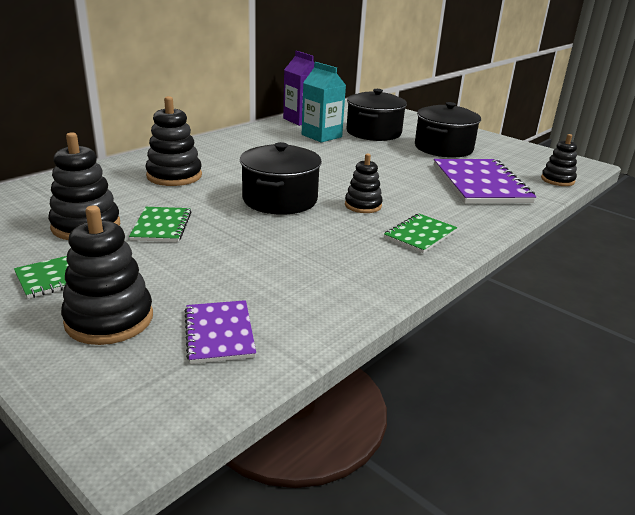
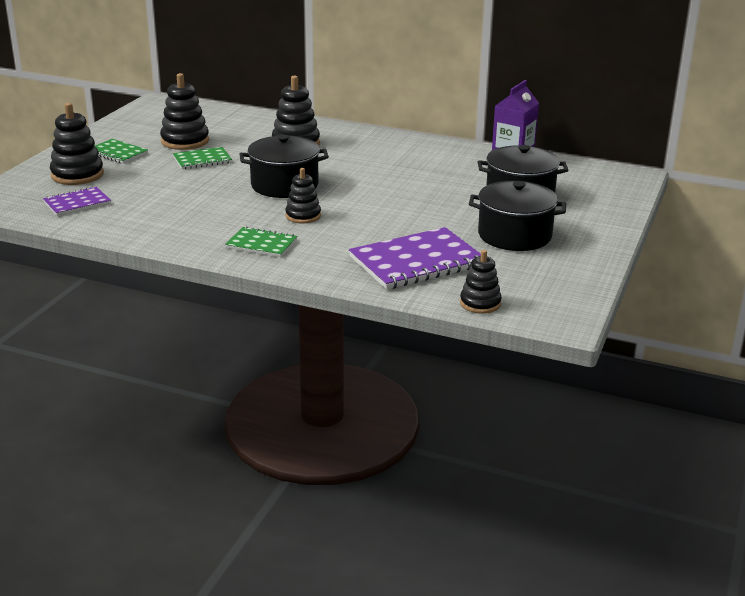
camera: 70 degrees right, 0 degrees up
turquoise carton [302,62,346,142] -> none

